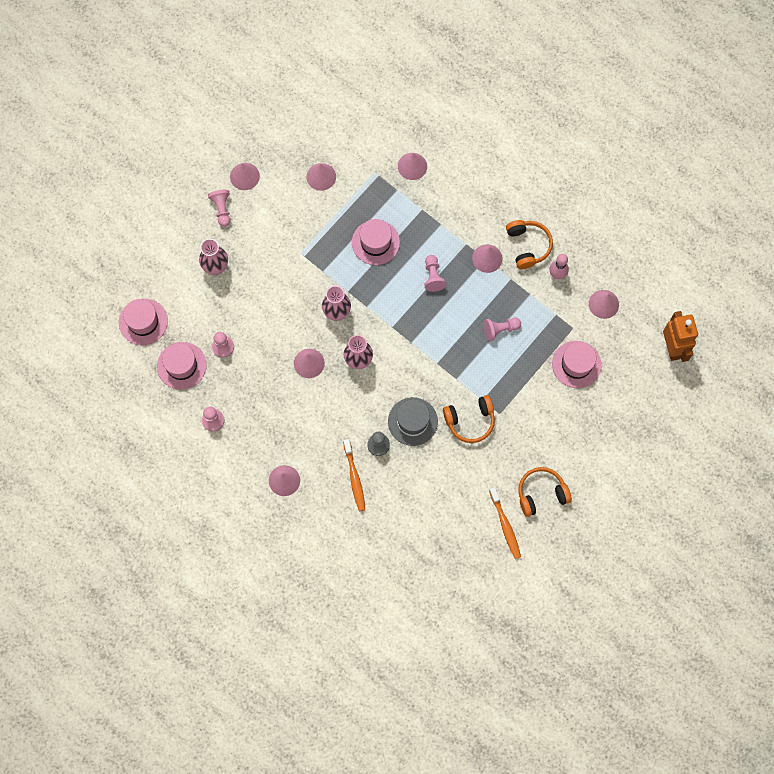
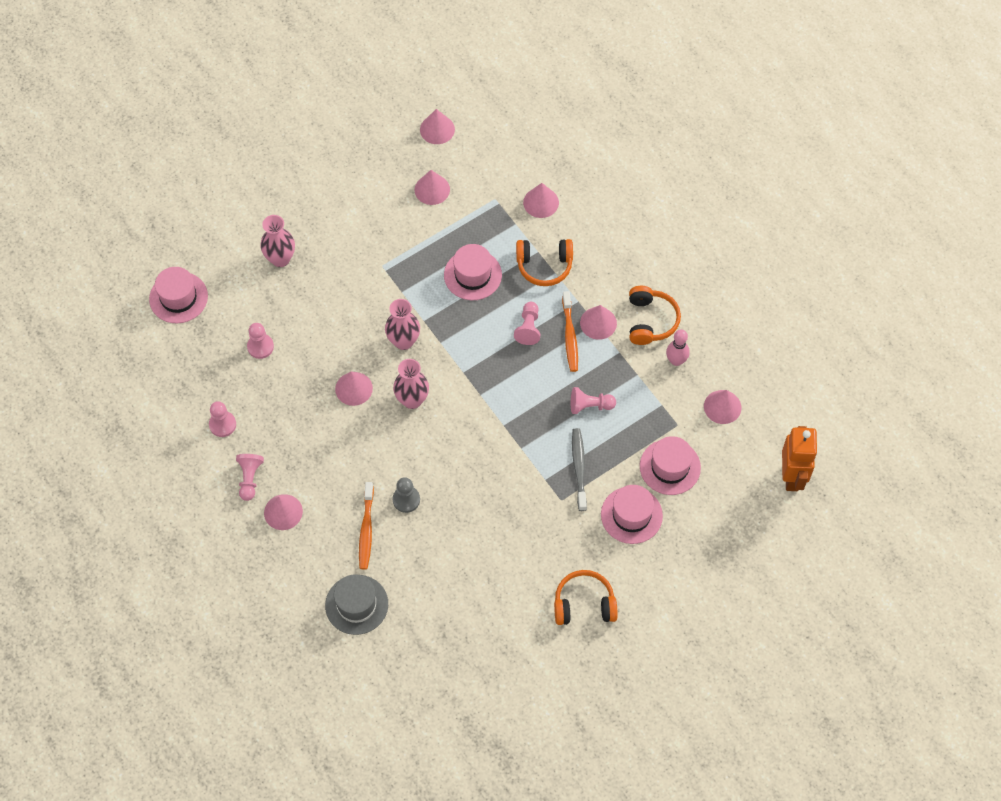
camera: 15 degrees right, 10 degrees down
pink hat [157,342,207,390] -> pink hat moved to [601,485,663,544]
pink pawn [208,190,231,227] -> pink pawn moved to [236,454,264,501]
pink cone [230,163,260,190] -> pink cone moved to [420,109,455,144]
grey hat [388,397,438,446] -> grey hat moved to [325,574,388,635]
orange headphones [443,395,495,443] -> orange headphones moved to [516,239,573,286]
orange toothbrush [489,487,521,559] -> orange toothbrush moved to [562,291,578,372]
none -> grey toothbrush [572,428,587,511]

